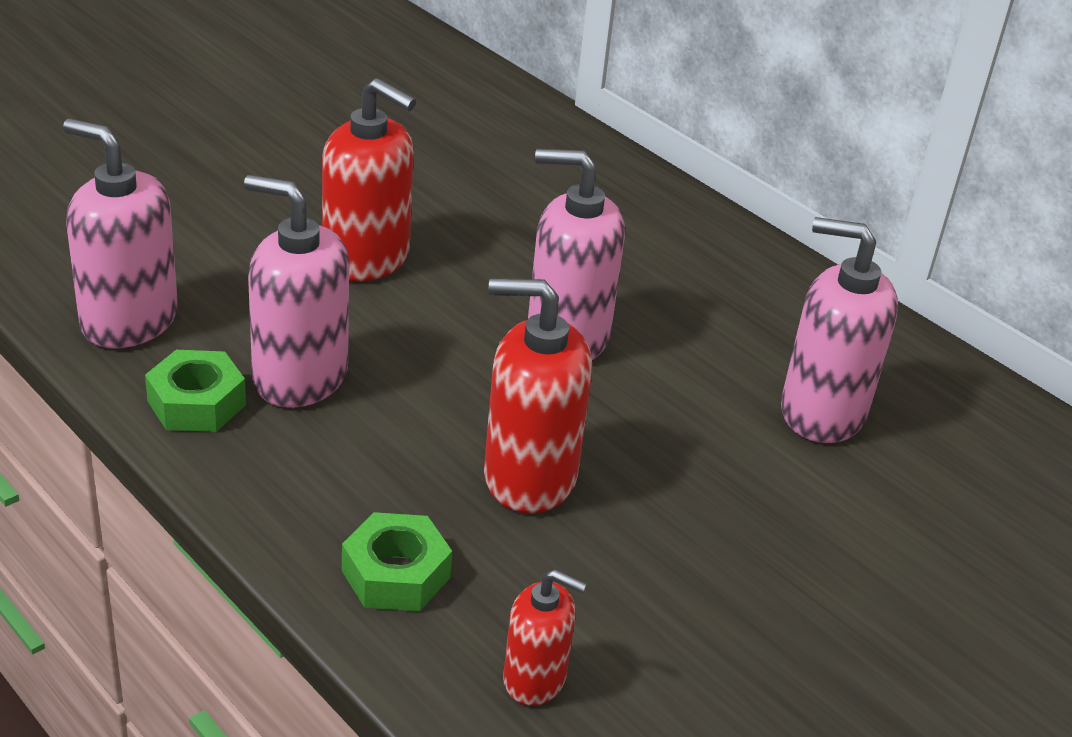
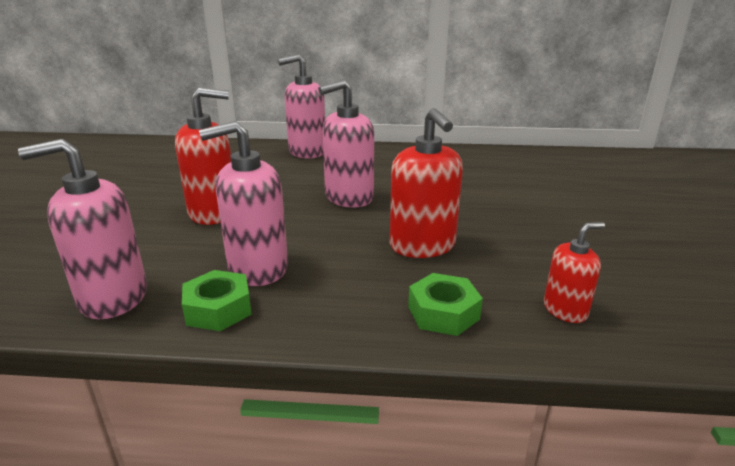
camera: 40 degrees left, 10 degrees down
red soap dispenser [484,278,592,514] -> red soap dispenser turned 75 degrees counterclockwise [390,108,463,258]
pink soap dispenser [781,217,898,443] -> pink soap dispenser moved to [278,54,325,159]

